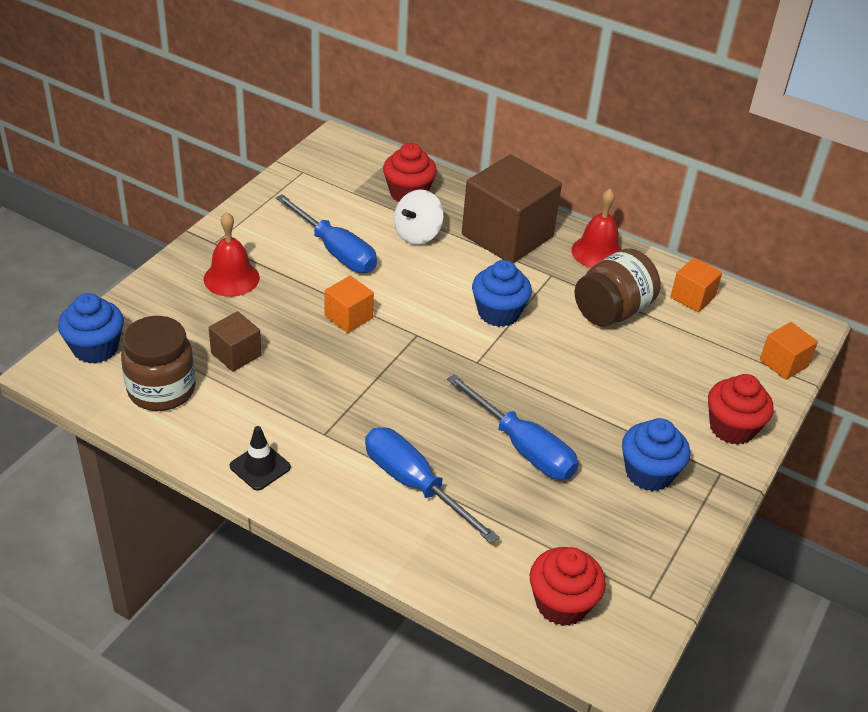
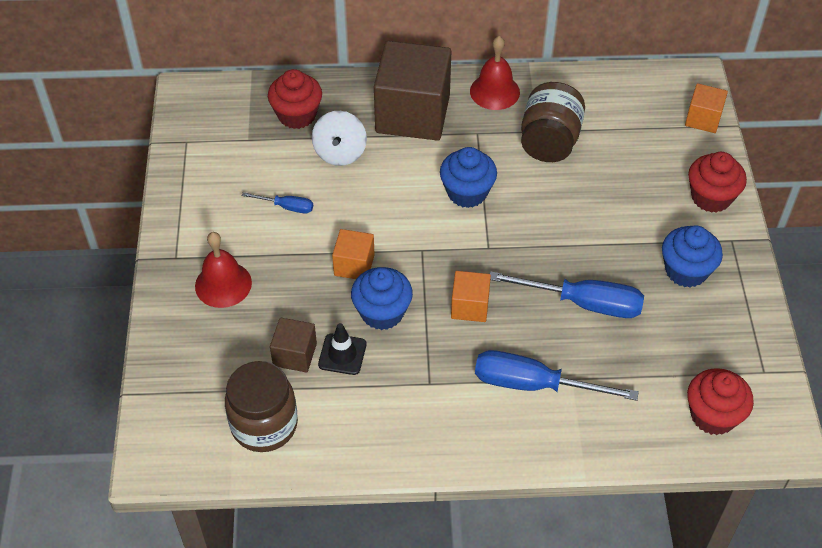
camera: 30 degrees left, 10 degrees up
blue cupcake [58,293,124,364] -> blue cupcake moved to [351,267,413,330]
black traffic cone [229,426,291,491] -> black traffic cone moved to [318,323,367,375]
blue screwdriver [276,194,377,273] -> blue screwdriver [242,192,313,213], size x0.50
orange cube [670,258,722,312] -> orange cube moved to [451,271,491,322]

